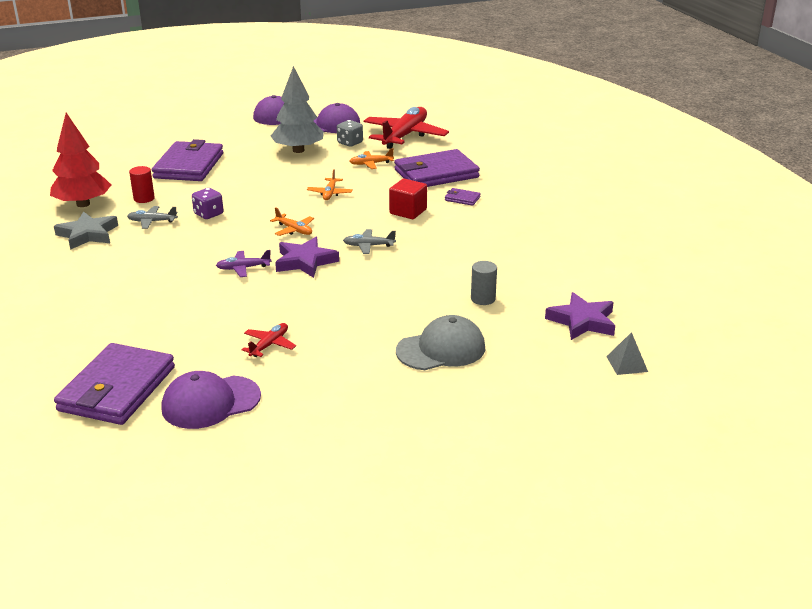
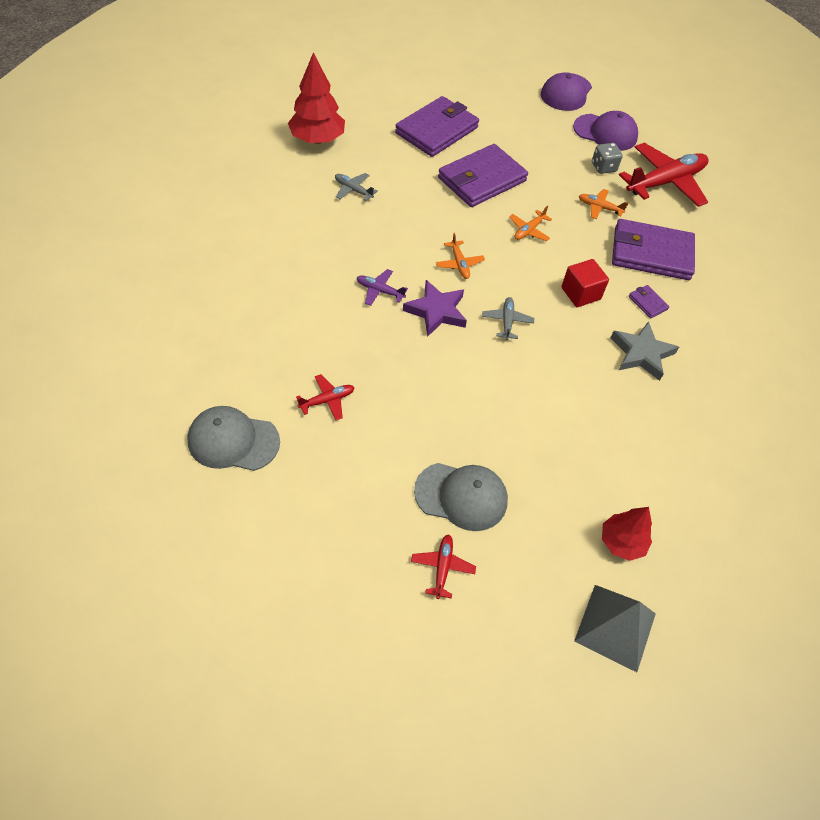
camera: 30 degrees right, 25 degrees up
grey star [54,211,118,250] -> grey star moved to [610,321,679,381]
purple wallet [54,343,175,425] -> purple wallet moved to [438,144,528,207]
red cylinder [129,166,155,203] -> none
purple cap [161,371,261,429] -> grey cap [187,406,280,471]
purple dice [192,188,223,219] -> none
grey tree [271,66,324,153] -> none
grey plane [343,229,396,254] -> grey plane turned 60 degrees clockwise [482,297,534,340]
grey cylinder [471,261,497,305] -> none
purple star [545,292,615,340] -> red tree [602,507,652,561]
grey pyramid [606,332,648,375] -> grey pyramid [574,585,656,672], size x1.83
none -> red plane [411,534,476,599]

